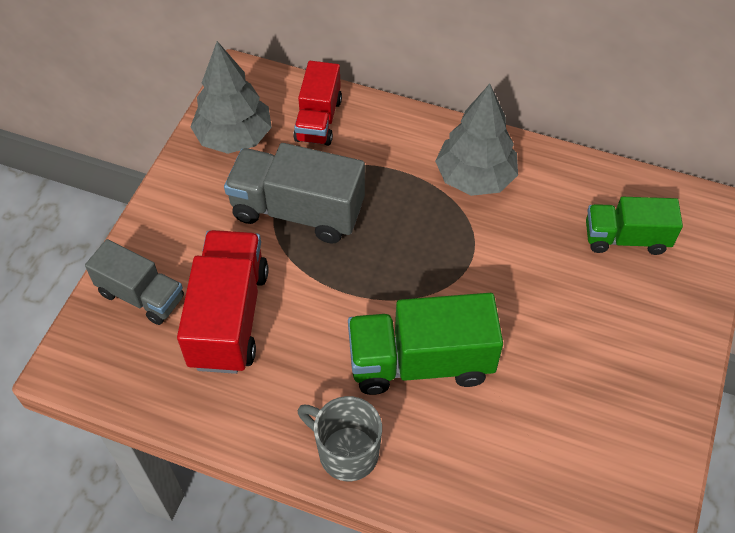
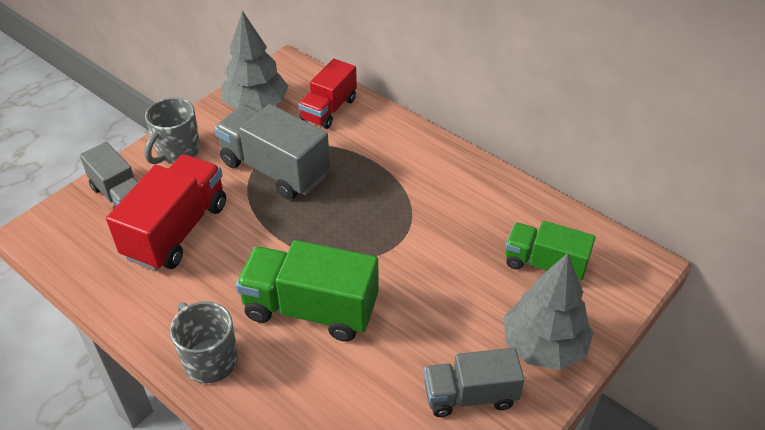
camera: 20 degrees right, 10 degrees down
grey tree [435,84,518,196] -> grey tree moved to [504,253,594,370]
none -> grey mug [144,97,200,165]
none -> grey truck [424,348,524,417]

